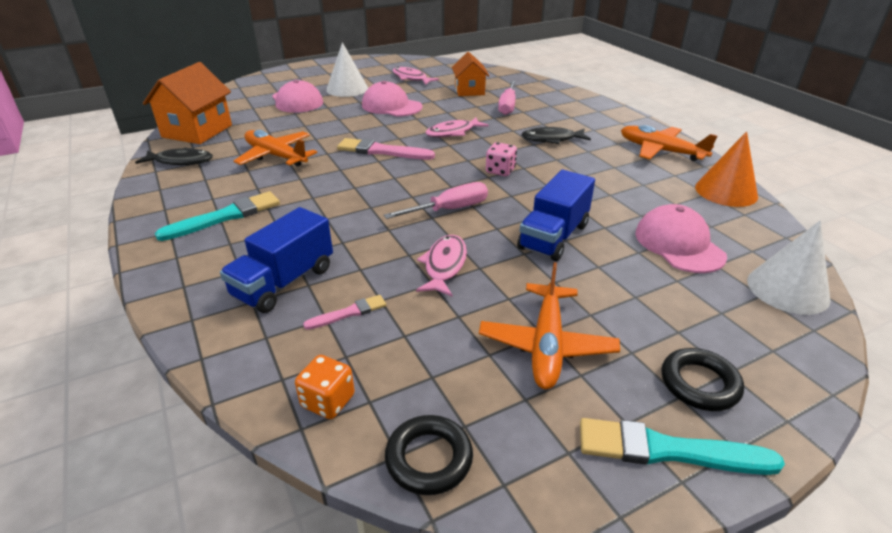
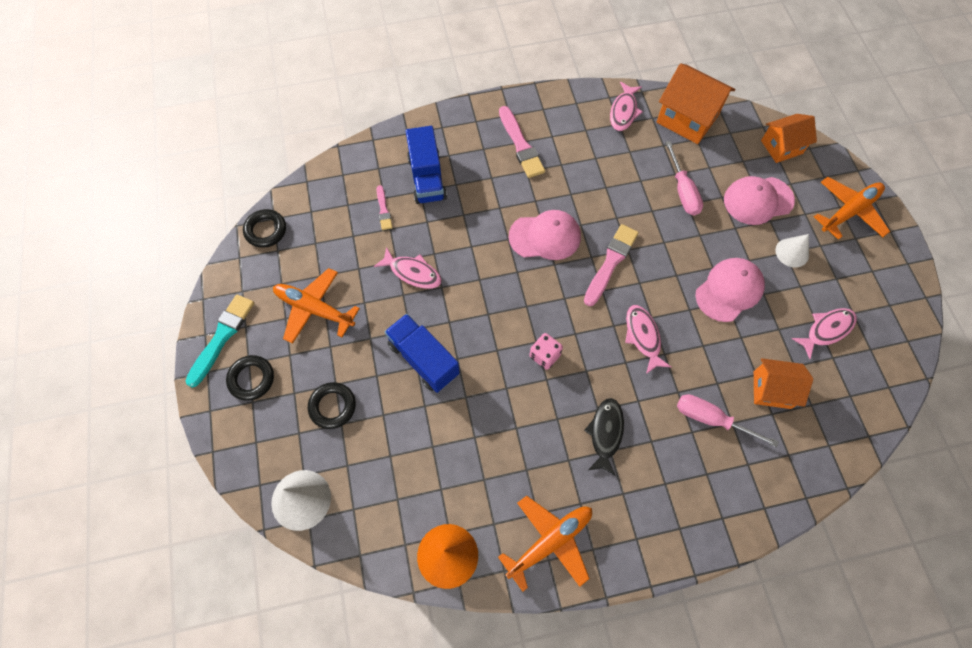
camera: 105 degrees right, 30 degrees up
black fish [135,147,213,165] -> pink fish [610,82,643,131]
turquoise brush [155,191,280,241] -> pink brush [499,106,545,178]
blue truck [220,207,333,313] -> blue truck turned 150 degrees counterclockwise [406,126,447,204]
orange plane [234,130,317,167] -> orange plane moved to [814,177,890,240]
orange dice [295,355,355,419] -> none
white cone [326,42,368,97] -> white cone [775,234,809,268], size x0.65
pink screwdriver [384,182,488,219] -> pink screwdriver moved to [665,141,703,216]
pink cap [635,204,727,273] -> pink cap moved to [509,210,581,260]
none -> black ring [308,382,356,429]
none -> orange house [761,114,817,163]

